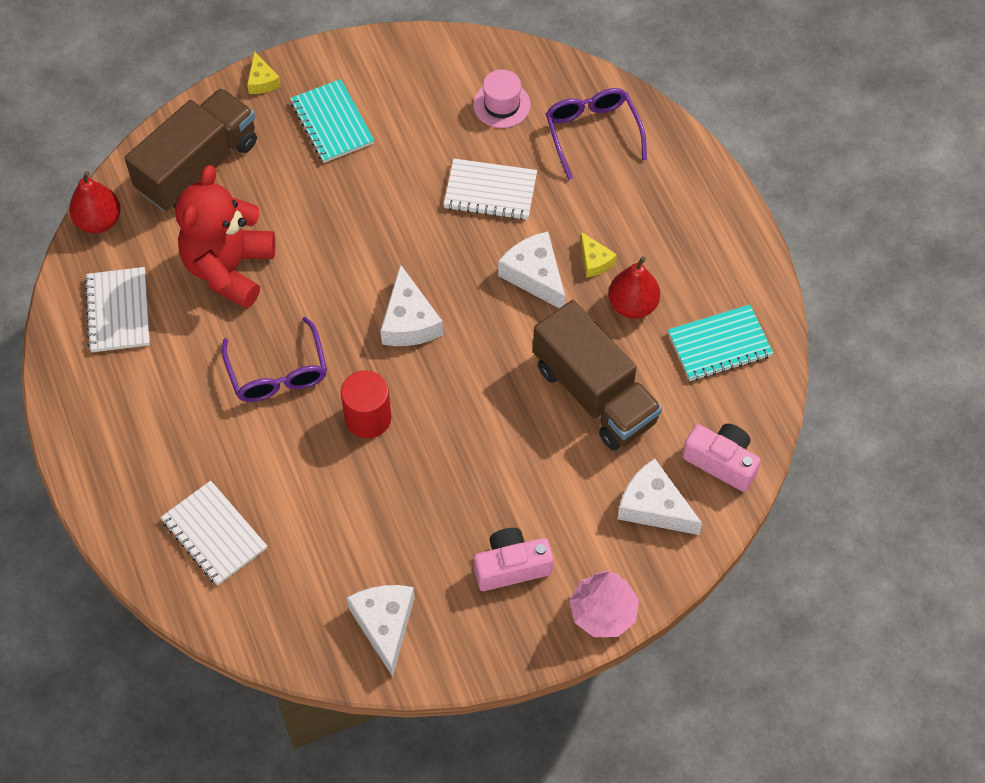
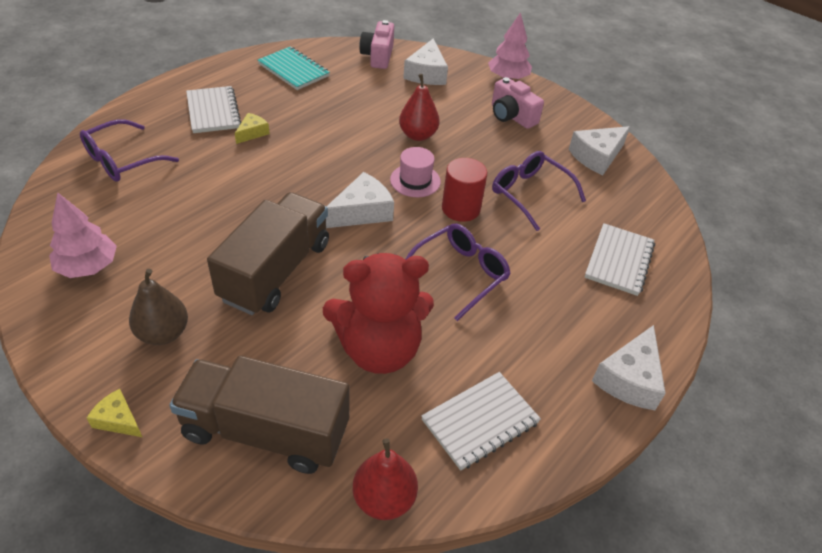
camera: 120 degrees left, 15 degrees down
yellow cheese [247,51,281,94] -> yellow cheese turned 105 degrees counterclockwise [87,389,142,437]
turquoise notebook [290,79,374,163] -> brown pear [129,269,188,345]
white notebook [444,159,537,220] -> white notebook moved to [186,86,241,133]
pink hat [473,69,531,128] -> pink hat moved to [390,147,441,197]
white cheese [498,232,566,308] -> white cheese moved to [592,325,666,410]
brown truck [533,300,662,450] -> brown truck moved to [207,192,329,315]
red pear [608,256,660,319] -> red pear moved to [399,74,440,141]
none -> pink tree [49,193,117,278]
none -> purple glasses [492,151,586,231]

